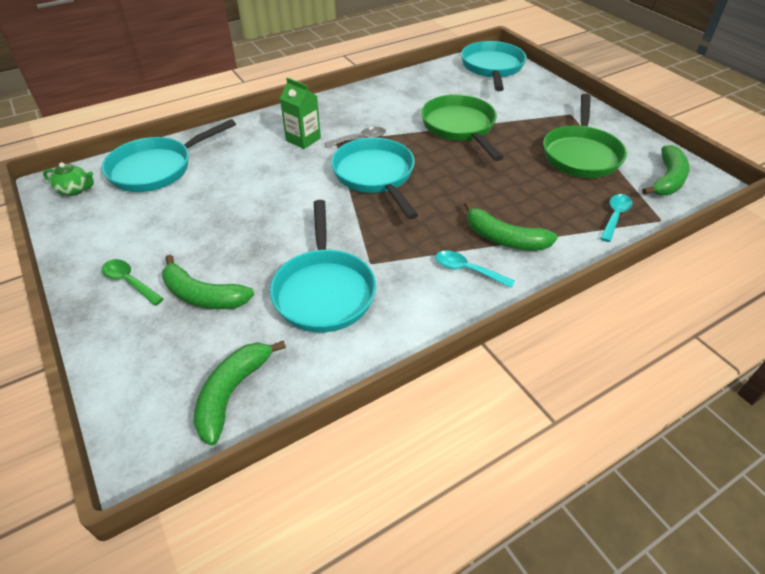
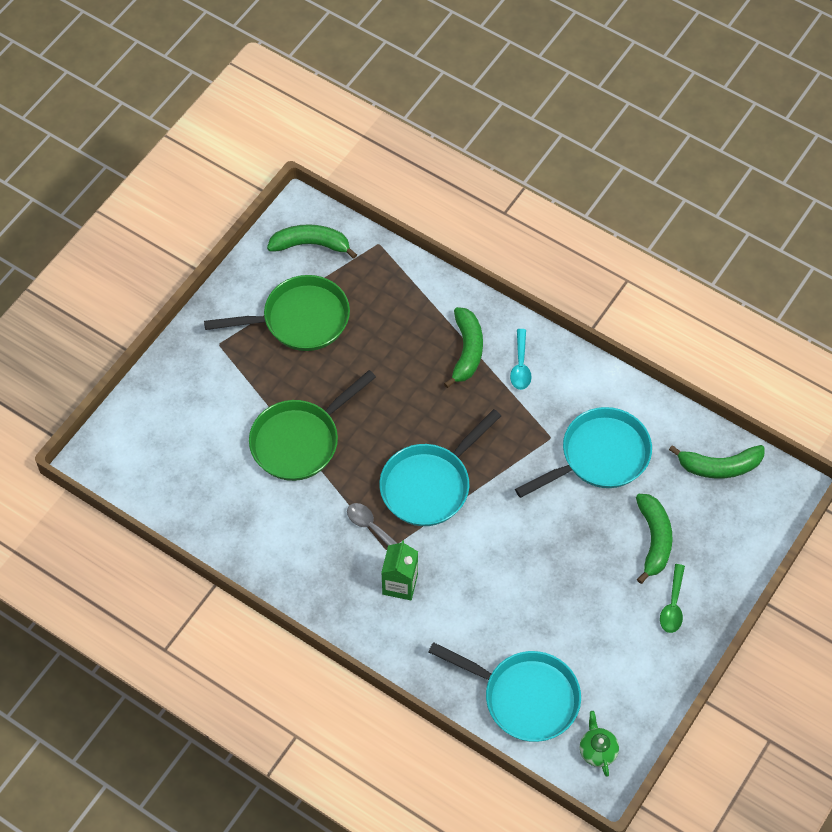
camera: 115 degrees left, 15 degrees up
turquoise pan [461,41,526,91] -> none
turquoise spoon [600,194,633,242] -> none

